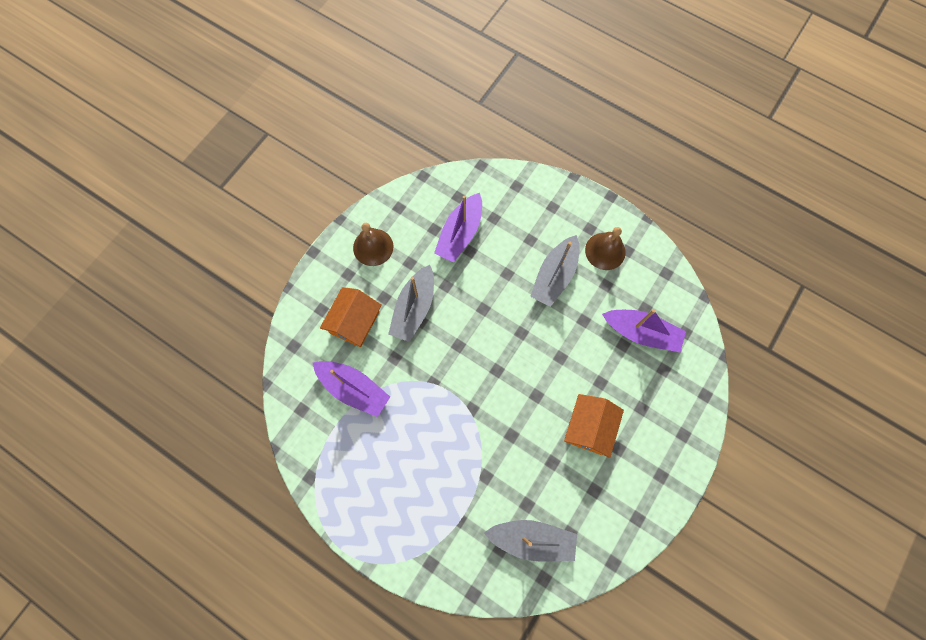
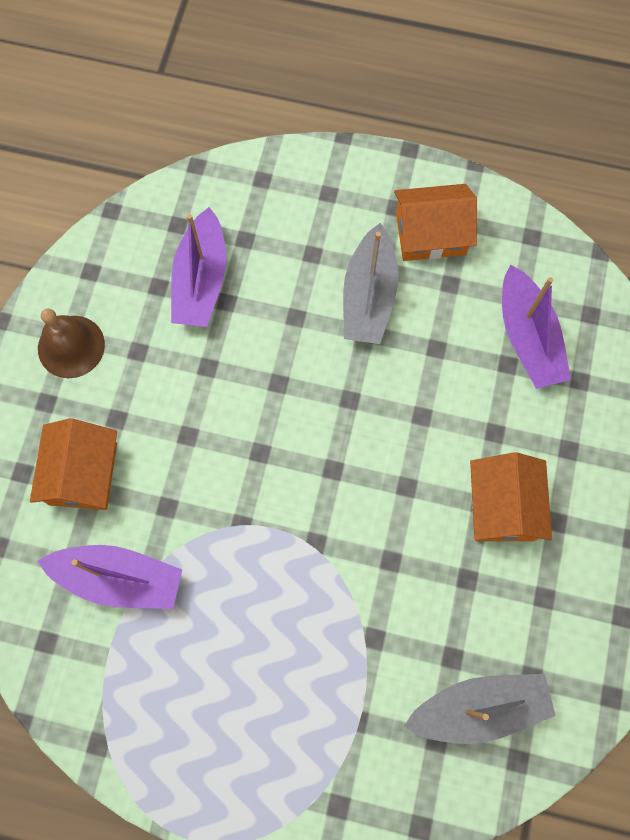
camera: 20 degrees left, 0 degrees up
grey boat [388,265,434,342] -> none
brown bell [585,227,626,270] -> orange house [394,184,477,261]
purple boat [602,309,686,352] -> purple boat turned 75 degrees clockwise [502,264,571,389]

